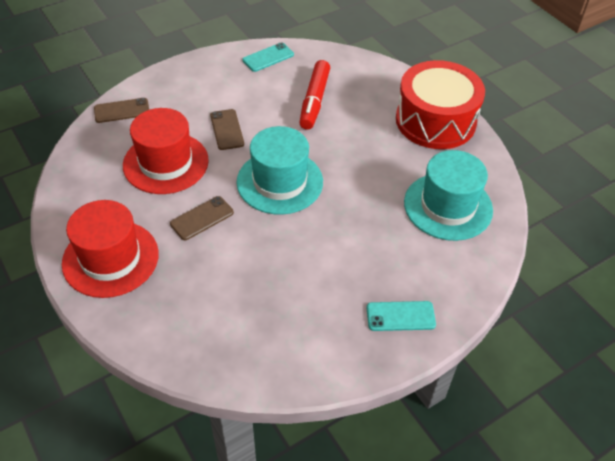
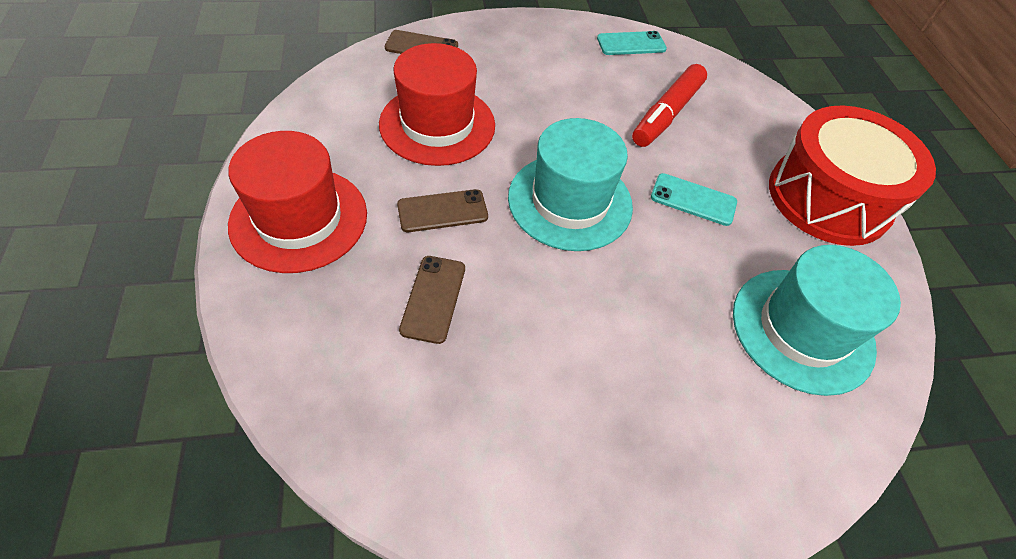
camera: 20 degrees right, 5 degrees up
brown phone [210,109,244,150] -> brown phone moved to [399,256,465,344]
turquoise phone [367,301,436,331] -> turquoise phone moved to [651,173,737,226]

